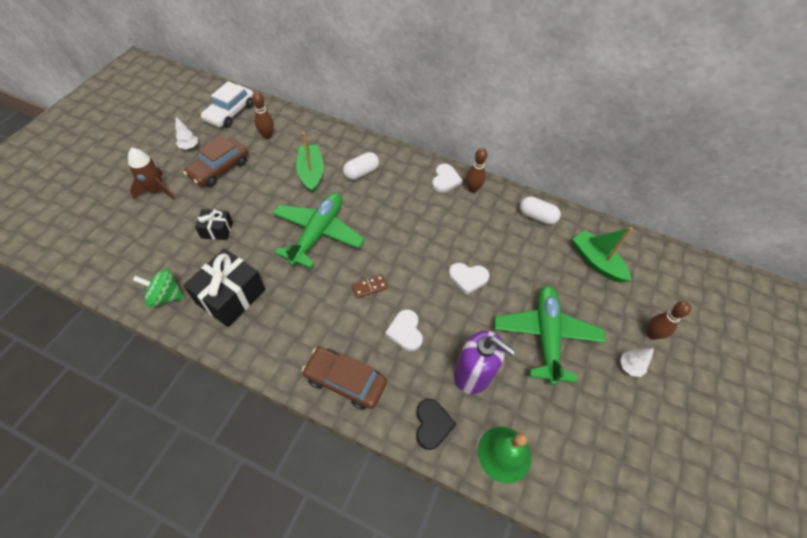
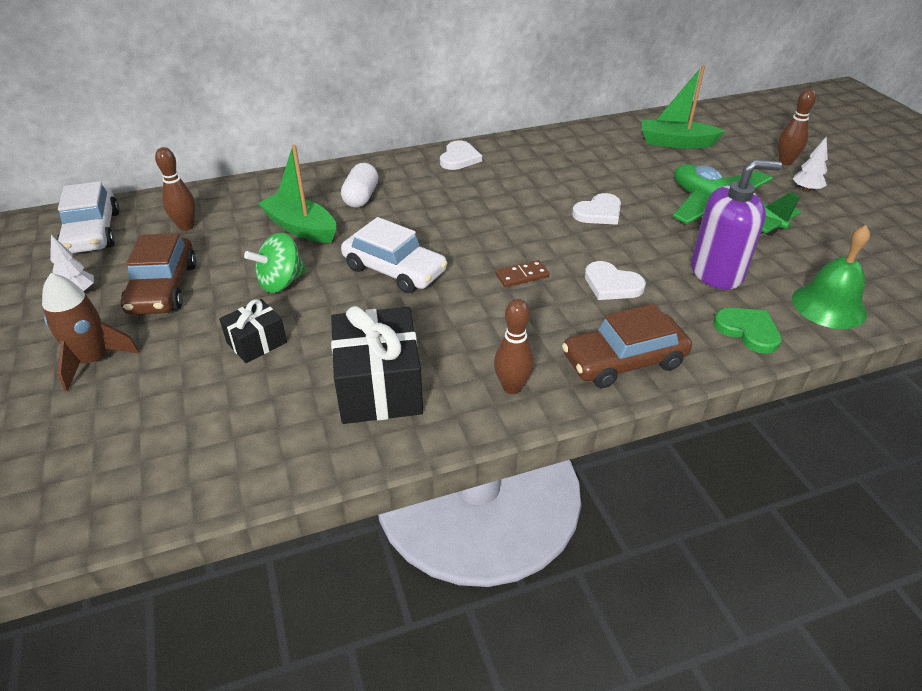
camera: 40 degrees left, 15 degrees down
green spinning top [133,269,184,308] -> green spinning top moved to [244,232,307,293]
green plane [272,193,365,268] -> white car [341,217,448,293]
brown domino [352,274,388,298] -> brown domino turned 45 degrees clockwise [495,260,549,287]
black heart [416,399,456,450] -> green heart [714,308,782,354]
white heart [432,164,463,192] -> white heart turned 45 degrees clockwise [440,140,482,170]
brown bowling pin [466,148,488,193] -> brown bowling pin moved to [494,299,534,394]
white capsule [520,197,561,225] -> none

